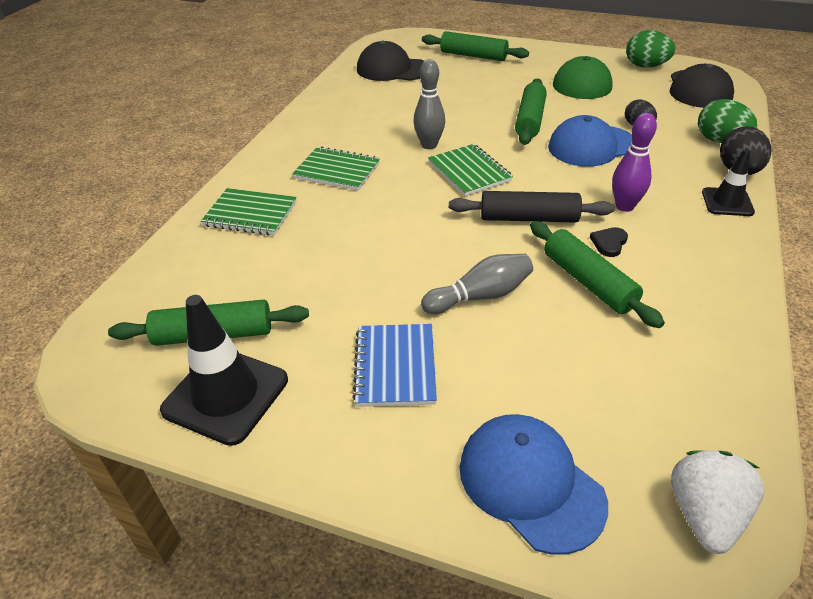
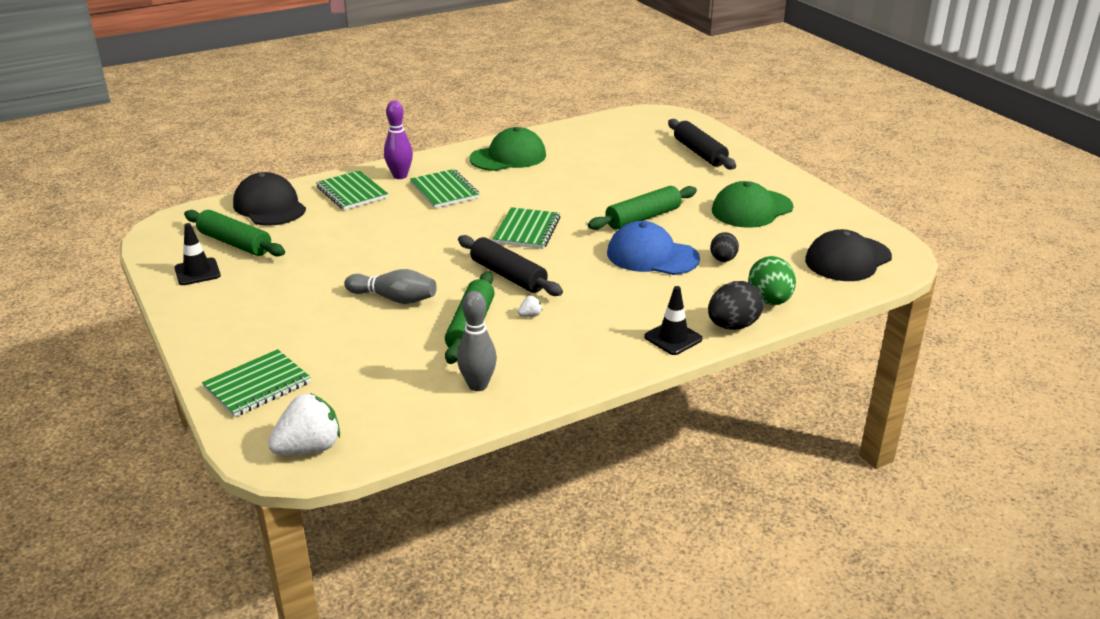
camera: 40 degrees right, 10 degrees down
black traffic cone [160,295,288,446] -> black traffic cone [174,223,221,285], size x0.60
blue notebook [352,324,437,407] -> none
black cap [357,41,424,81] -> black cap moved to [233,172,306,226]
grey bowling pin [414,59,445,149] -> grey bowling pin moved to [457,291,497,391]
green rolling pin [422,31,529,61] -> black rolling pin [668,119,736,169]
blue cap [459,414,608,555] -> green notebook [202,349,311,417]
black heart [590,227,628,257] -> white strawberry [518,296,542,317]
purple bowling pin [612,113,657,212] -> purple bowling pin moved to [384,101,413,179]
green egg [626,30,675,68] -> none
none -> green cap [469,127,546,171]

